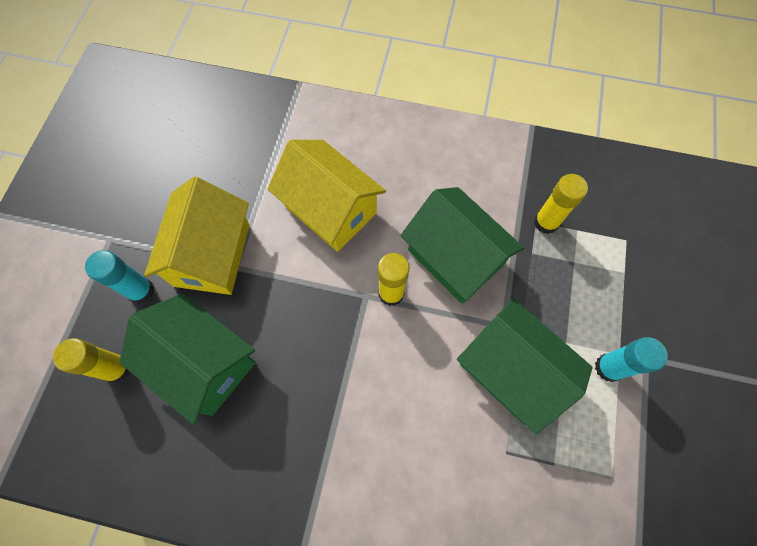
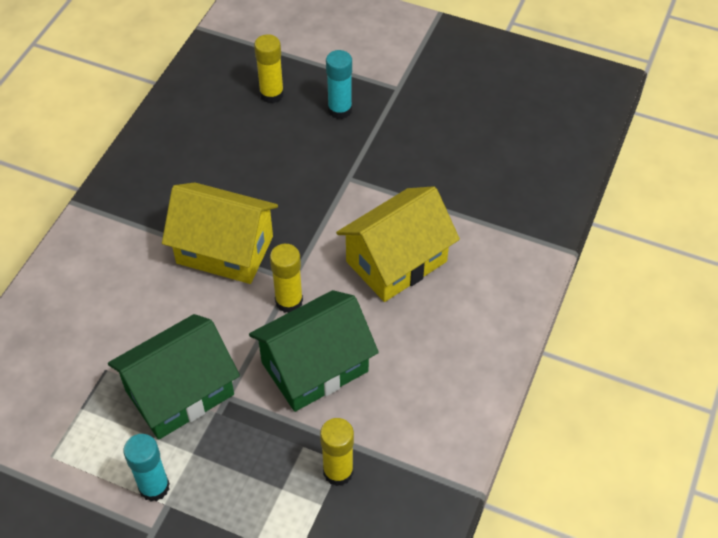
camera: 100 degrees right, 15 degrees down
green house [120,293,256,425] -> none
yellow house [144,177,250,295] -> yellow house moved to [162,183,278,284]

